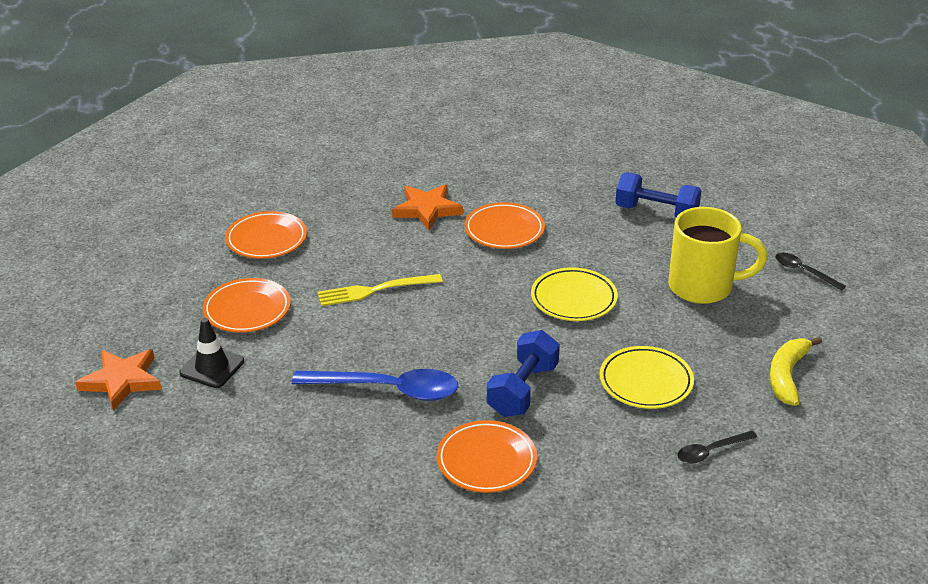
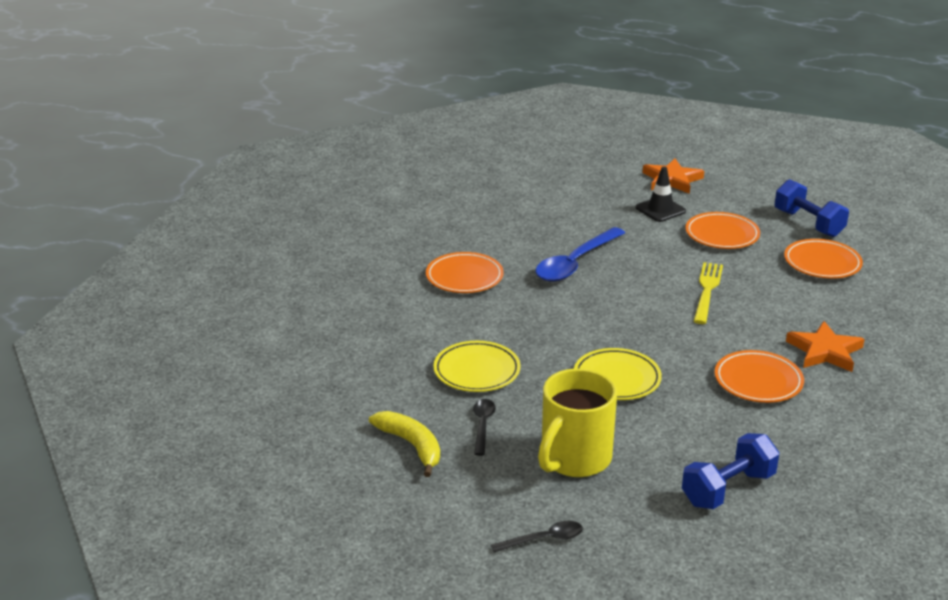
camera: 120 degrees right, 5 degrees down
blue dumbbell [487,330,560,417] -> blue dumbbell moved to [775,179,849,237]
black spoon [677,431,758,464] -> black spoon moved to [473,399,496,456]

